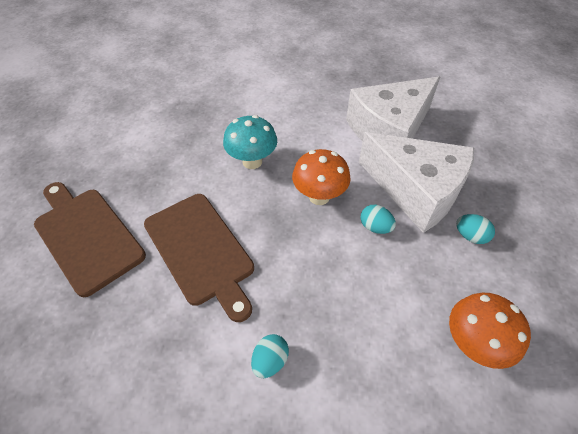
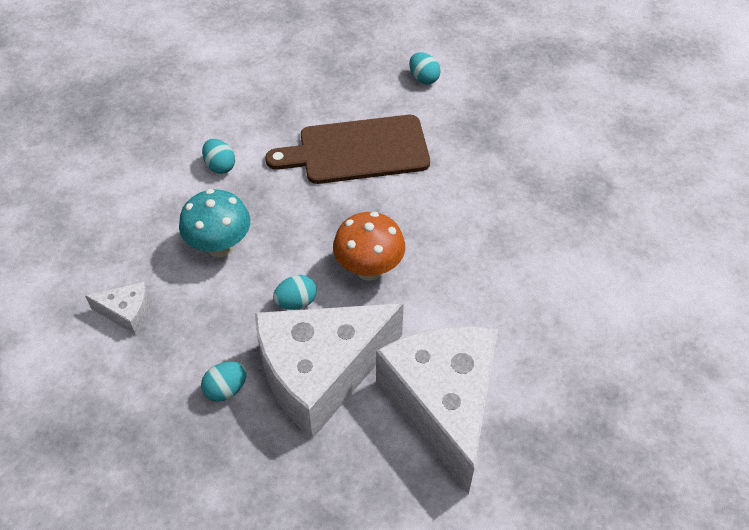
camera: 115 degrees right, 0 degrees up
brown cutting board [34,182,146,297] -> turquoise egg [409,52,441,85]
turquoise mushroom [223,115,277,169] -> turquoise mushroom moved to [179,189,250,257]
orange mushroom [449,293,531,369] -> white cheese [85,282,150,335]

